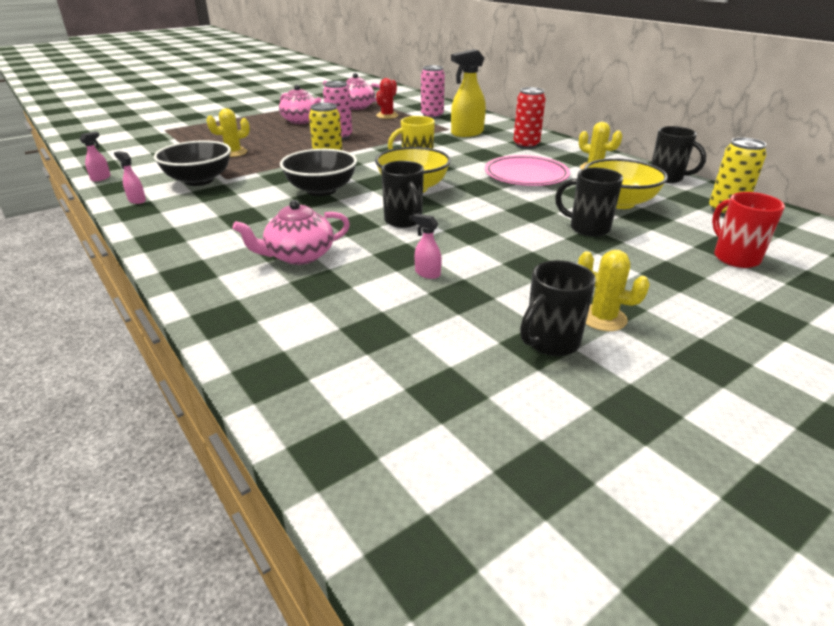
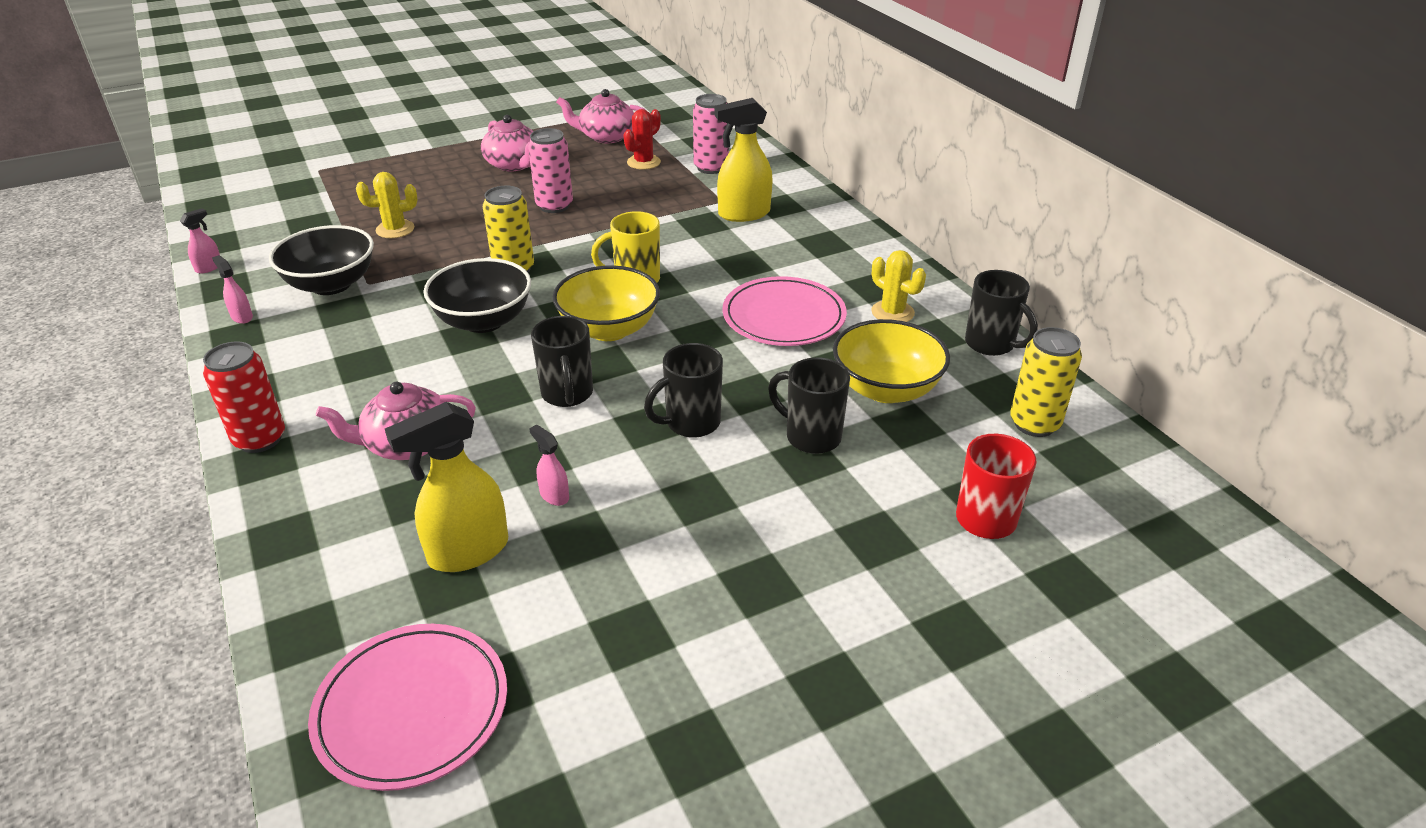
camera: 10 degrees right, 5 degrees up
red can [513,87,546,149] -> red can moved to [203,341,285,453]
black mug [520,260,596,356] -> black mug moved to [644,343,723,438]
yellow cactus [578,250,650,331] -> none
none -> pink plate [308,624,507,791]
none -> yellow spray bottle [385,402,508,572]

